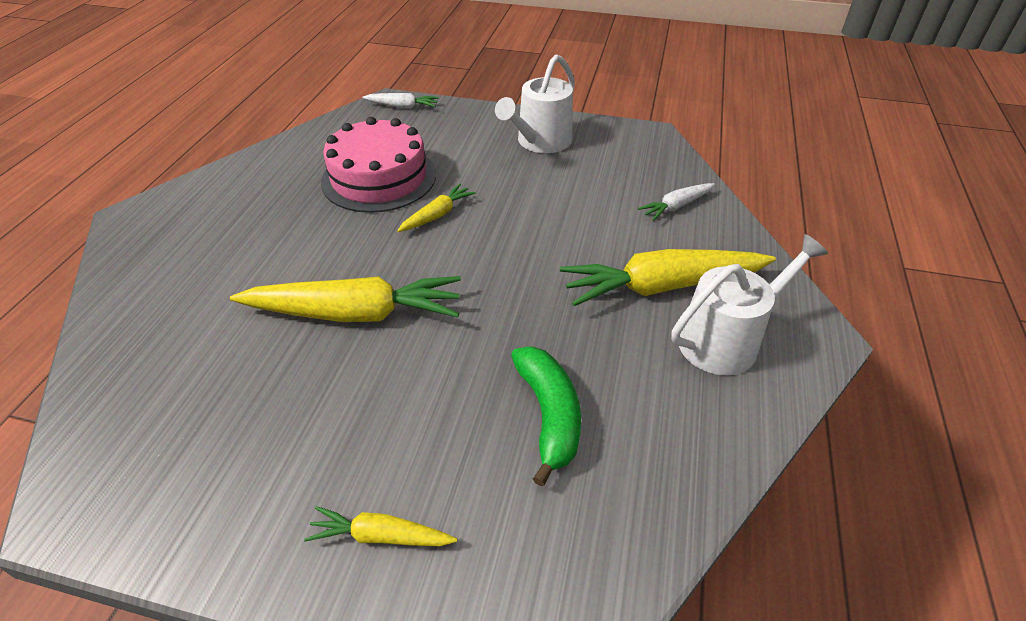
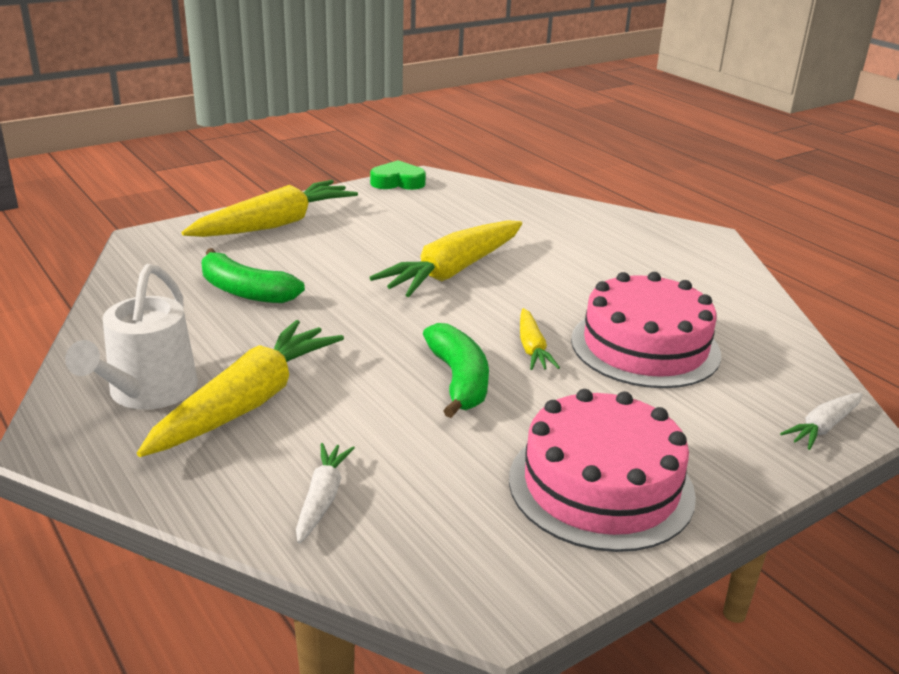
camera: 130 degrees right, 15 degrees down
yellow carrot [304,506,457,546] -> yellow carrot [181,180,358,237], size x2.02
white watering can [495,54,575,153] -> pink cake [509,389,696,552]
none -> green heart [370,160,426,190]
none -> green banana [423,323,489,418]

